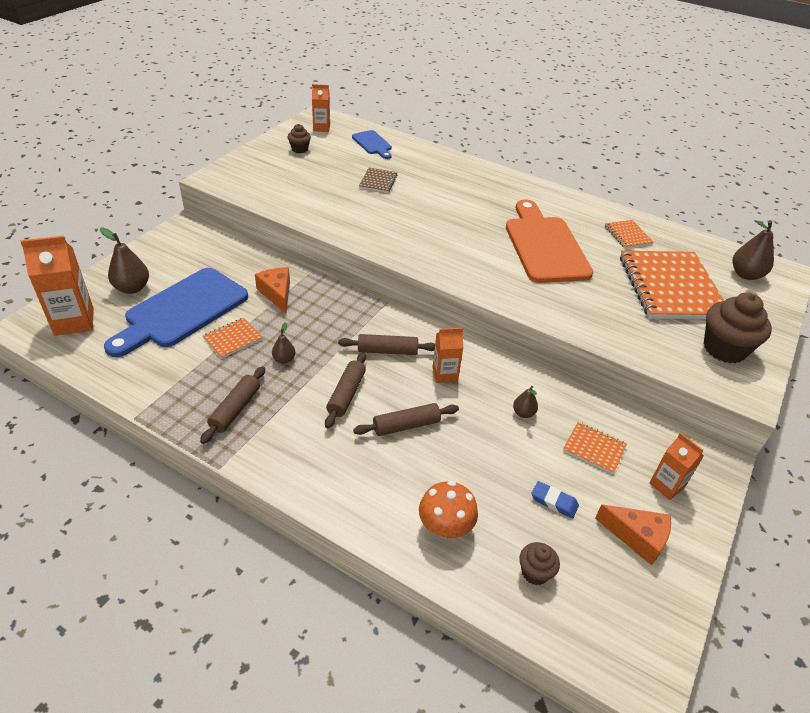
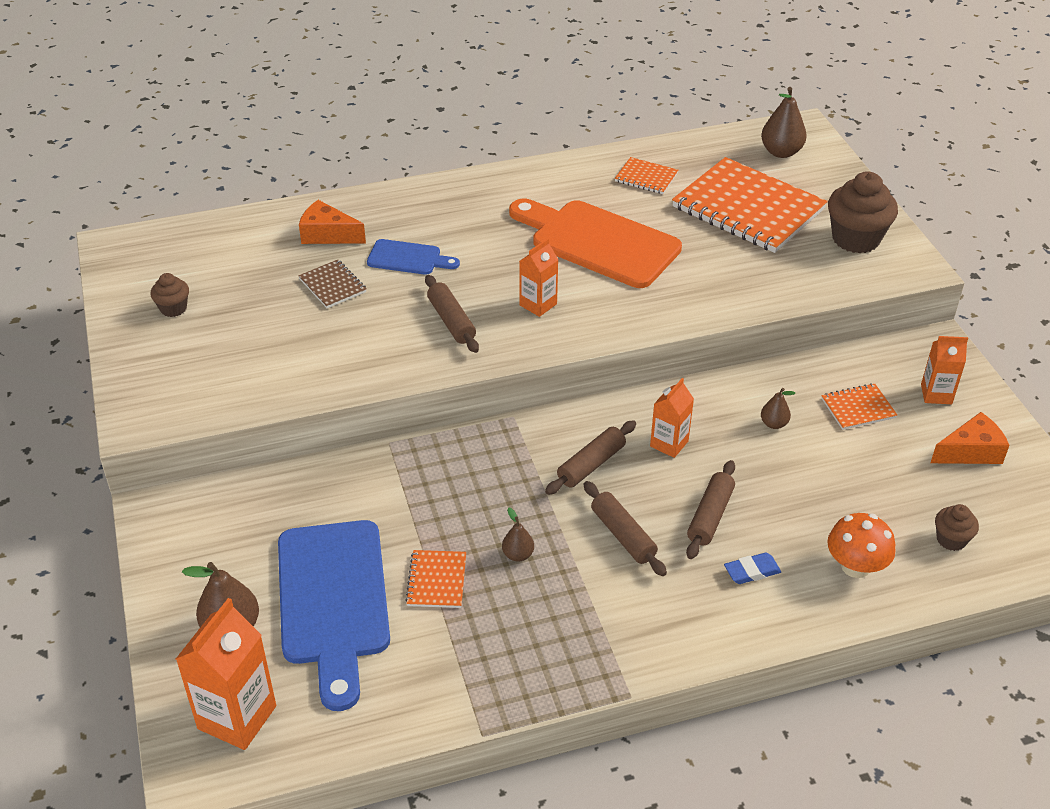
camera: 45 degrees left, 0 degrees up
brown rolling pin [200,366,265,444] -> brown rolling pin moved to [425,275,479,353]
orange cheese [255,267,290,314] -> orange cheese moved to [299,200,366,244]
orange carton [312,84,330,132] -> orange carton moved to [520,238,558,317]
blue cutting board [352,130,392,159] -> blue cutting board moved to [367,239,460,275]
blue eraser [531,481,579,518] -> blue eraser moved to [724,552,781,584]

